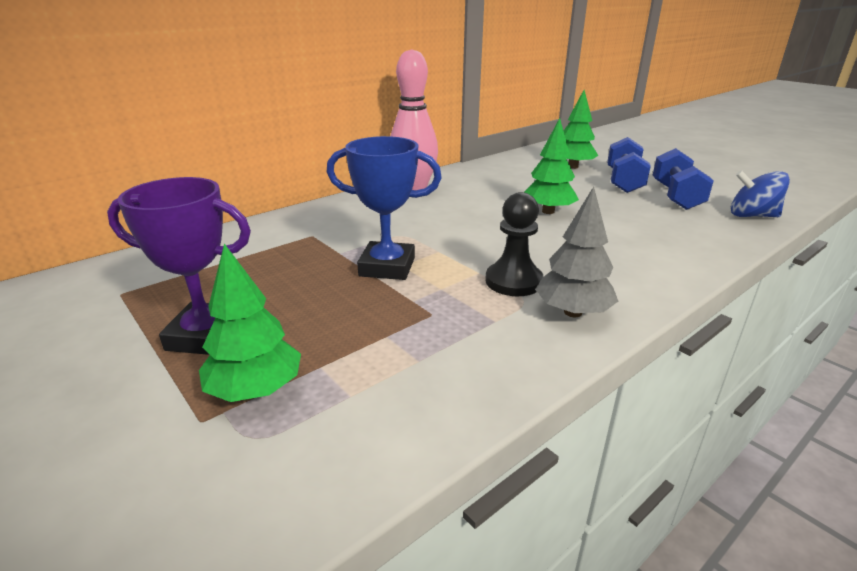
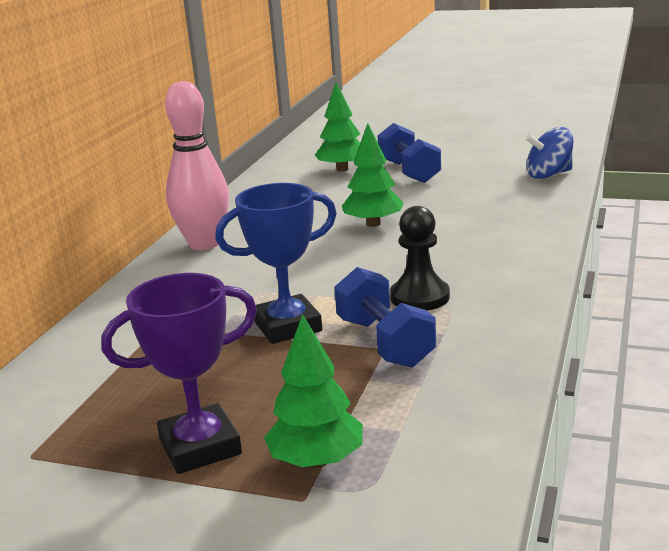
camera: 30 degrees left, 5 degrees down
grey tree [535,186,618,317] -> none
blue dumbbell [653,148,714,210] -> blue dumbbell moved to [334,267,436,368]

